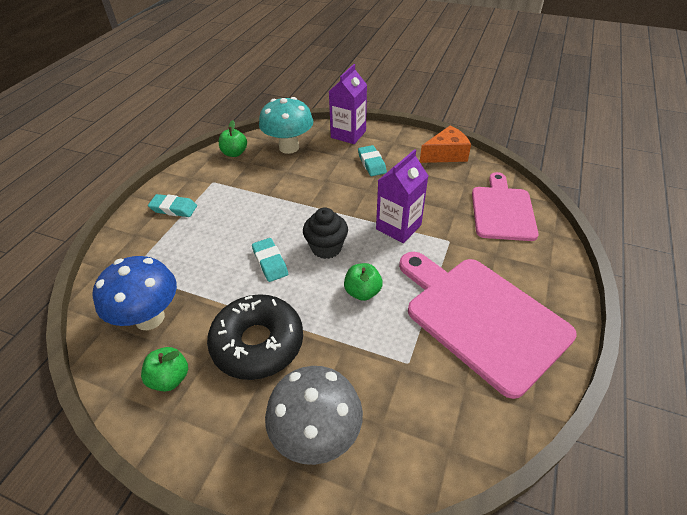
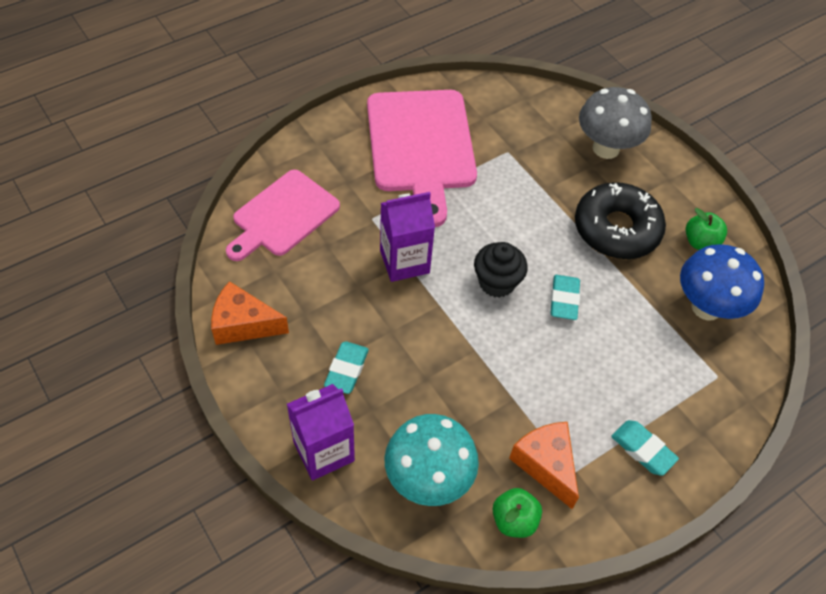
camera: 150 degrees left, 10 degrees up
green apple [344,263,383,301] -> none
none -> orange cheese [509,422,579,509]

